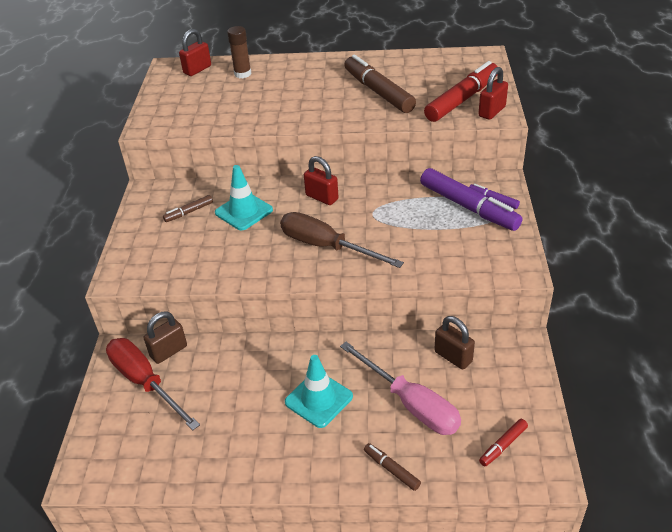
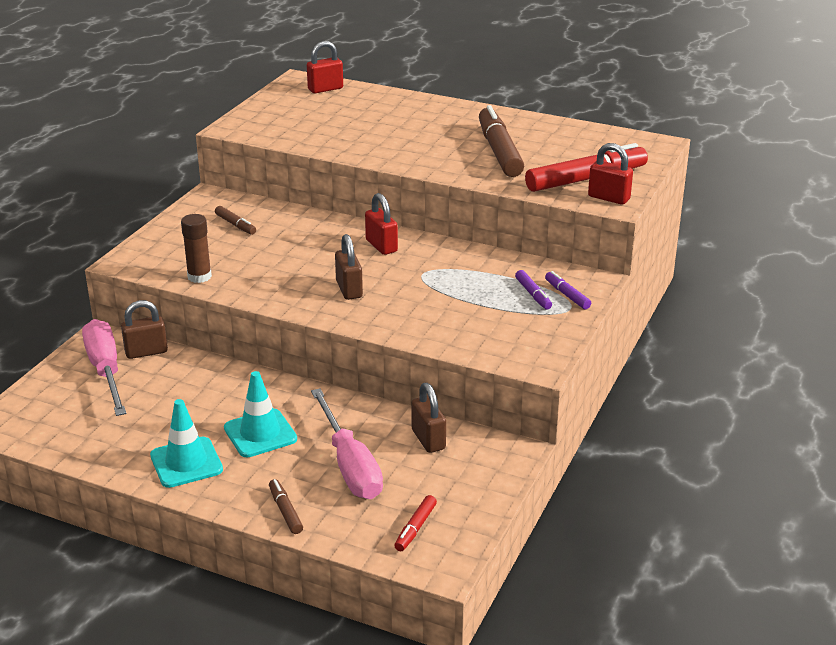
camera: 20 degrees right, 10 degrees down
red screwdriver [106,338,200,430] -> pink screwdriver [82,319,126,416]
brown marker [163,195,213,222] -> brown marker turned 120 degrees counterclockwise [215,206,256,235]
turquoise traffic cone [215,165,273,230] -> turquoise traffic cone moved to [150,399,223,488]
brown glue stick [227,26,251,78] -> brown glue stick moved to [181,214,212,283]
brown screwdriver [280,212,404,268] -> brown padlock [335,234,363,300]
purple marker [420,168,522,231] -> purple marker [515,270,552,310], size x0.47
red padlock [478,67,508,120] -> red padlock turned 60 degrees clockwise [588,143,633,205]
red marker [479,419,528,466] -> red marker turned 45 degrees counterclockwise [394,495,437,551]

